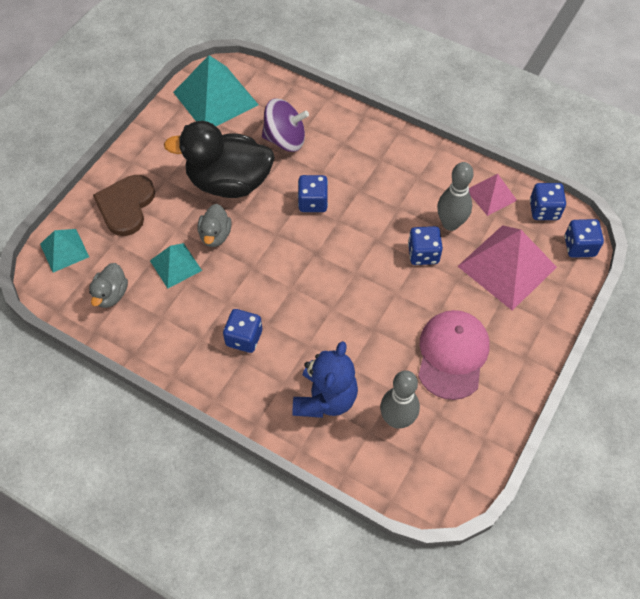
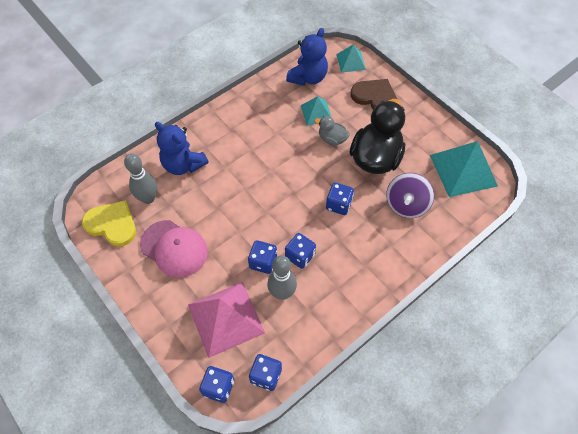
camera: 110 degrees right, 0 degrees up
grey duck [89,263,128,308] -> blue teddy bear [286,28,328,86]
blue dice [223,309,262,353] -> blue dice moved to [285,233,316,269]
pink pyramid [469,174,517,216] -> none
none -> yellow heart [82,200,136,247]

